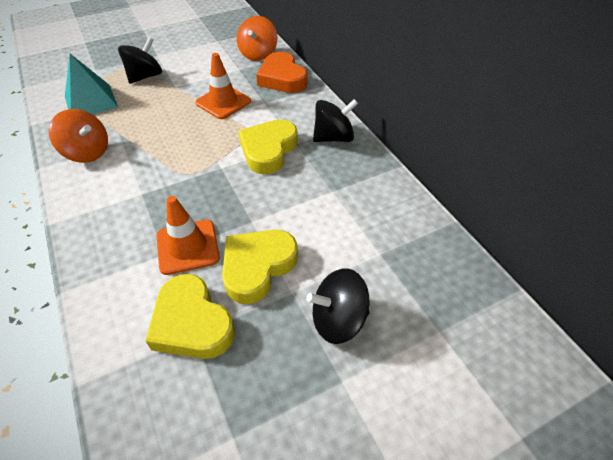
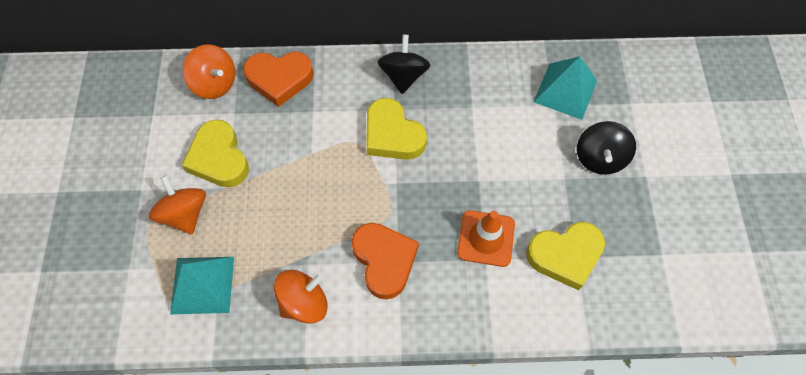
camera: 65 degrees left, 15 degrees up
black spinning top [118,37,162,84] -> orange spinning top [149,175,206,234]
orange traffic cone [195,53,251,119] -> none
yellow heart [222,229,298,304] -> yellow heart moved to [182,119,249,188]
none -> orange heart [351,223,419,300]
none -> turquoise pyramid [534,56,597,120]

